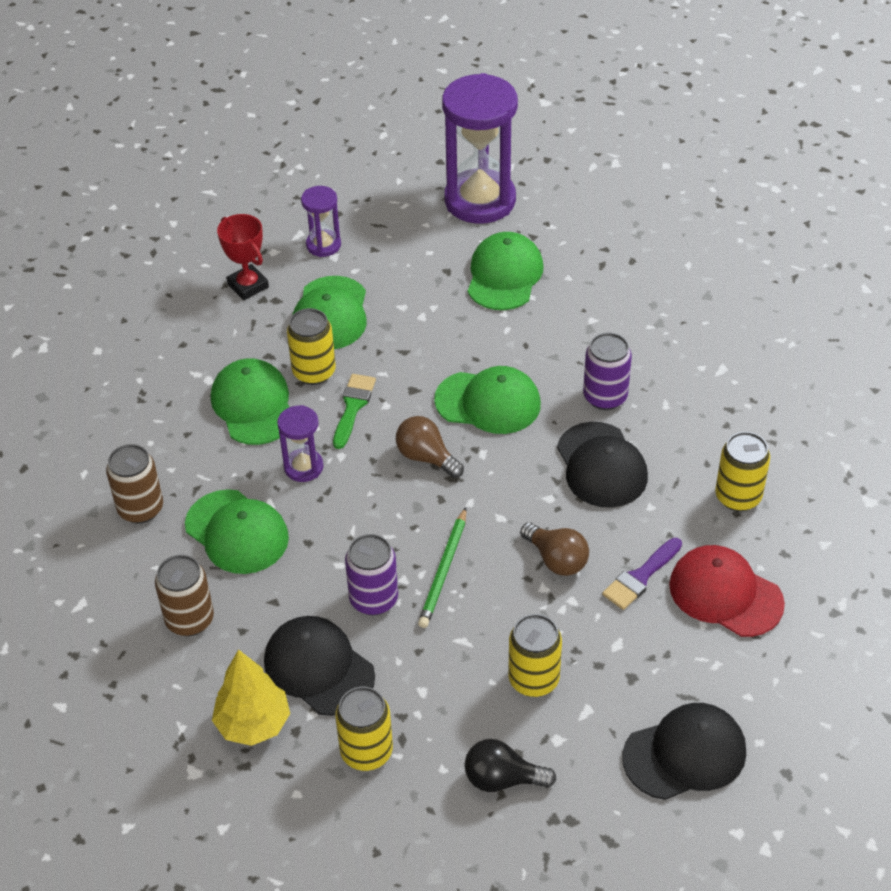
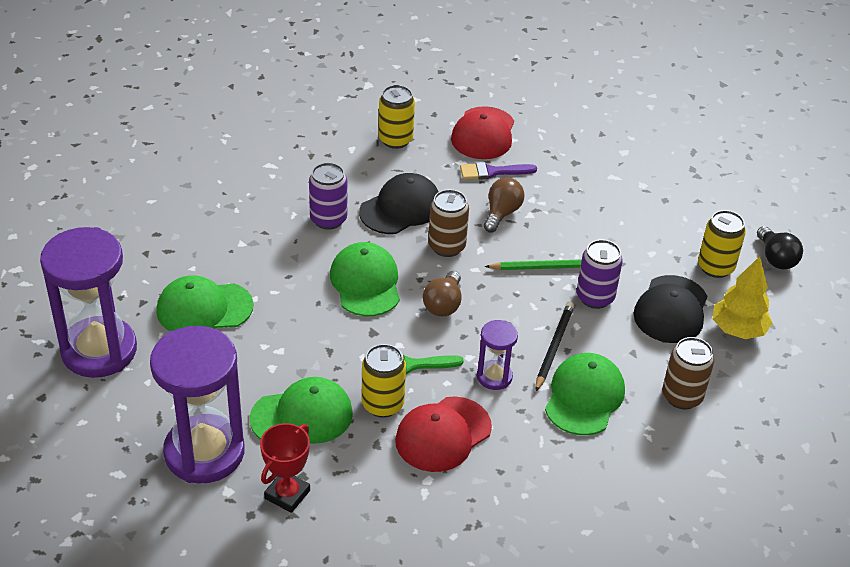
camera: 115 degrees left, 5 degrees down
brown can [106,444,163,524] -> brown can moved to [428,189,469,257]
green cap [211,358,289,445] -> red cap [395,396,492,472]
purple hourglass [301,186,341,257] -> purple hourglass [150,326,244,484], size x2.09
black light bulb [465,739,556,792] -> black light bulb moved to [757,226,803,270]
yellow can [508,614,562,697] -> none
purple brush [602,538,682,610] -> purple brush turned 150 degrees clockwise [460,162,537,180]
black cap [622,703,746,800] -> none
none -> black pencil [536,302,575,391]

